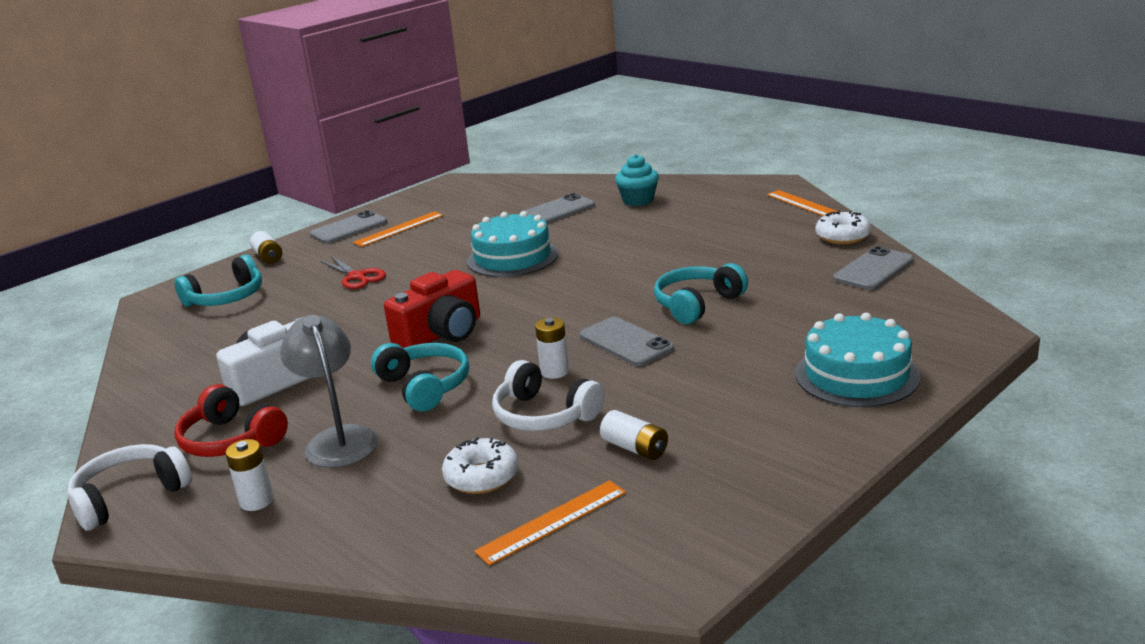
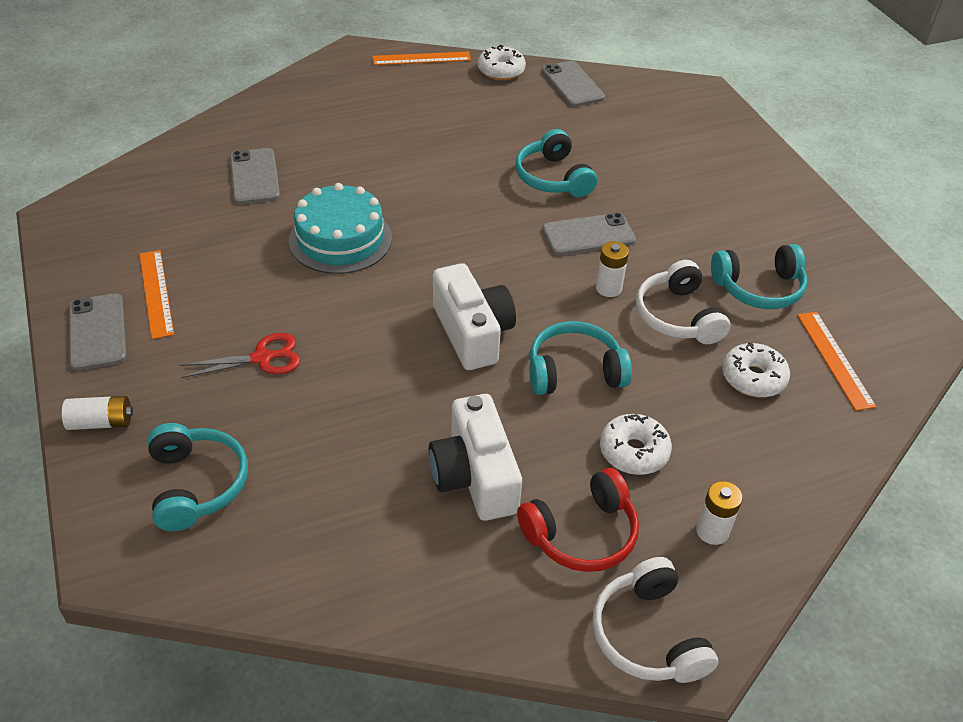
camera: 70 degrees left, 20 degrees up
grey lamp [280,315,379,468] -> white donut [600,414,672,475]
red camera [384,270,480,348] -> white camera [433,263,516,370]
white headphones [492,360,604,431] -> white headphones turned 105 degrees clockwise [636,260,731,344]
white battery [600,410,668,460] -> turquoise headphones [711,244,807,309]
turquoise cupcake [615,154,659,206] -> none
turquoise cake [795,313,920,407] -> none

